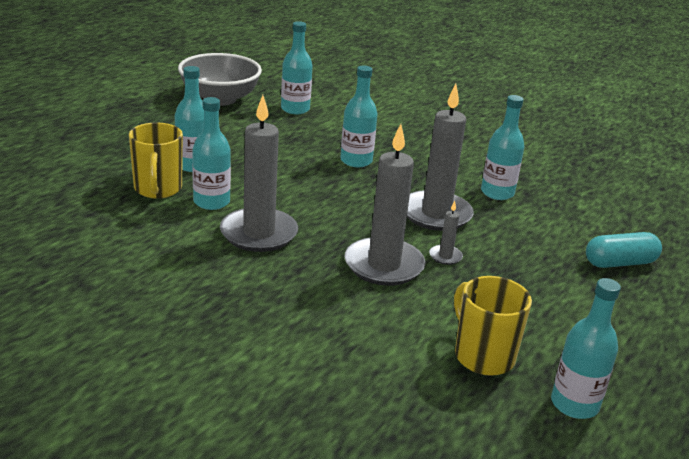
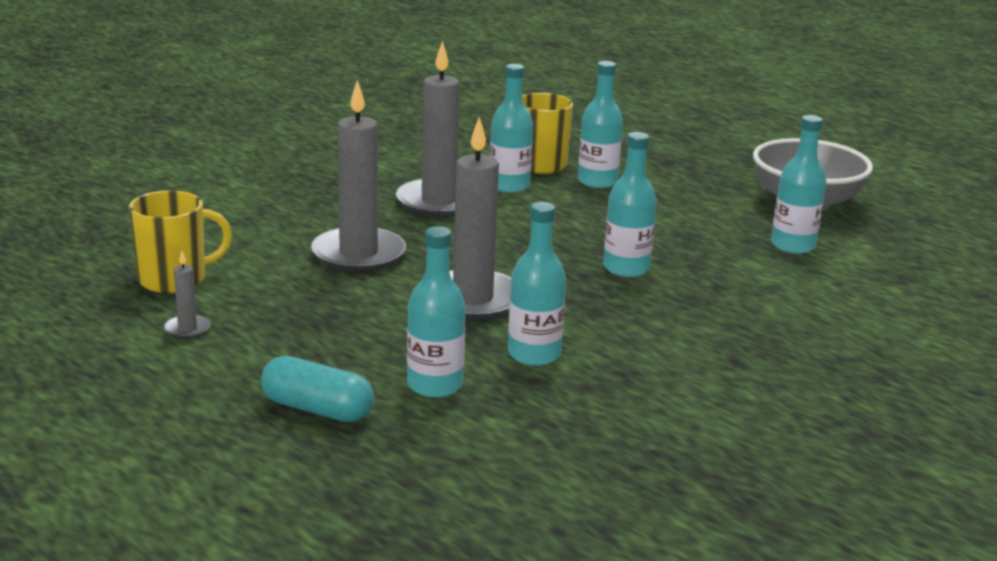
camera: 100 degrees right, 5 degrees down
grey candle [429,201,463,265] -> grey candle moved to [164,251,211,339]
turquoise bottle [551,278,621,419] -> turquoise bottle moved to [407,226,466,398]
turquoise capsule [586,232,662,268] -> turquoise capsule turned 60 degrees counterclockwise [261,356,374,422]

